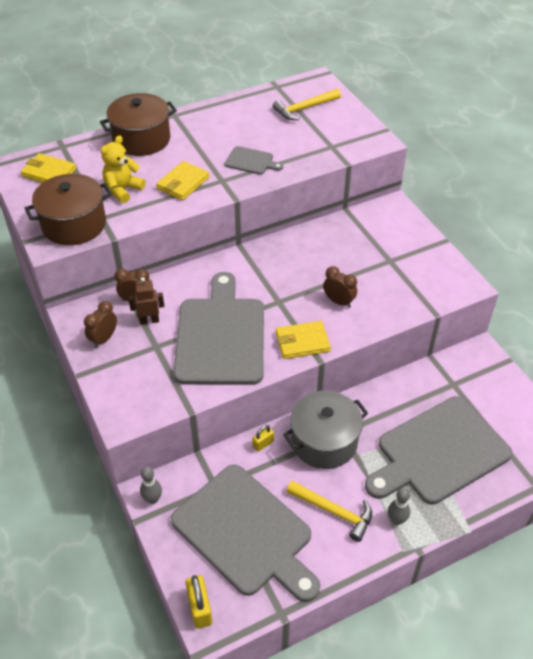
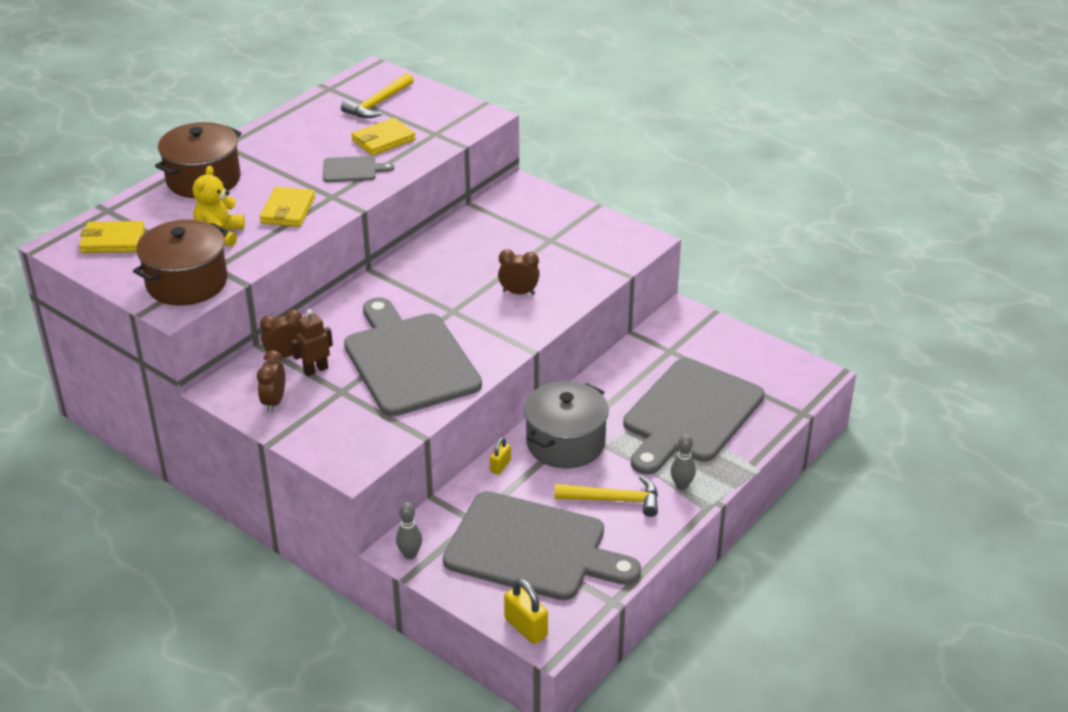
camera: 25 degrees left, 10 degrees down
yellow wallet [276,321,331,359] -> yellow wallet moved to [351,118,416,156]

